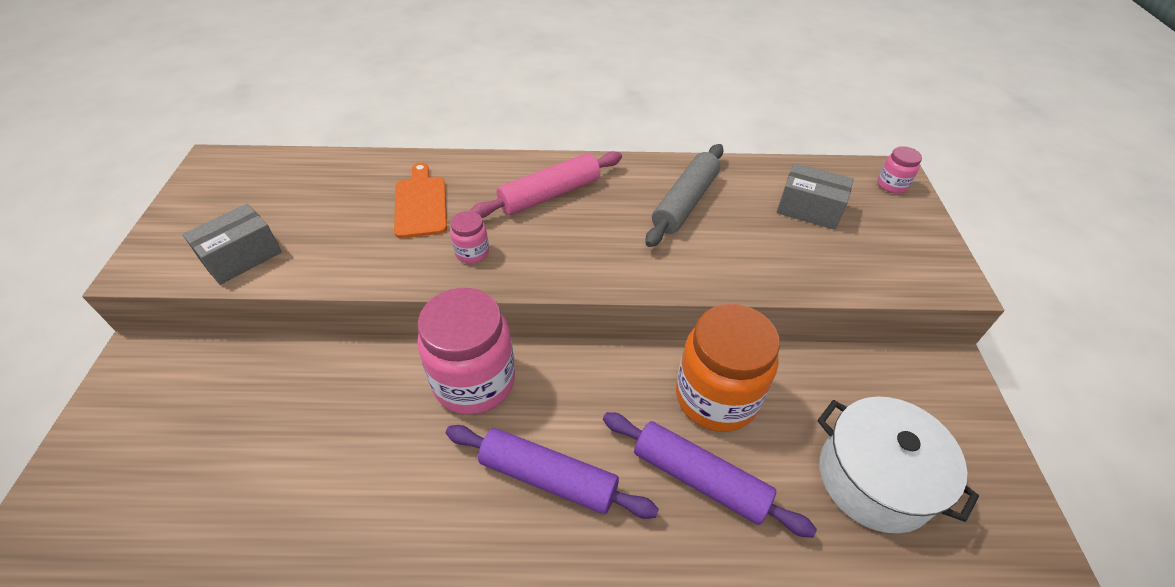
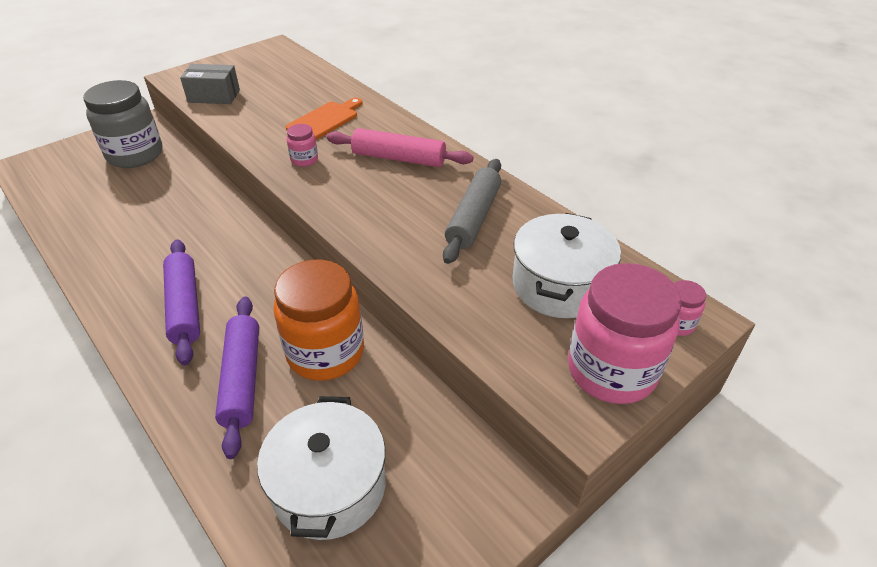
camera: 50 degrees right, 5 degrees down
pink jar [417,288,515,415] -> pink jar moved to [568,263,682,404]
grey rolling pin [646,144,724,247] -> grey rolling pin turned 60 degrees counterclockwise [443,159,501,264]
grey box [777,163,854,230] -> white pot [513,213,621,318]
none -> grey jar [83,80,163,168]

